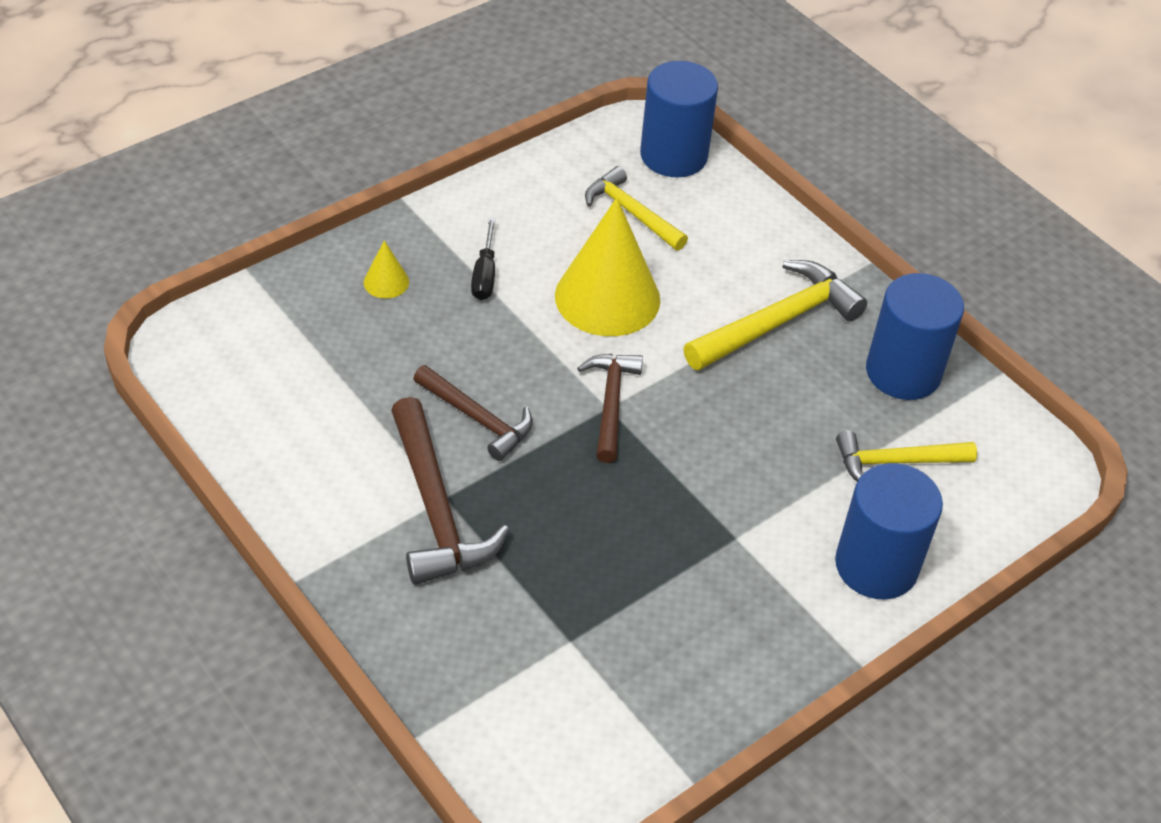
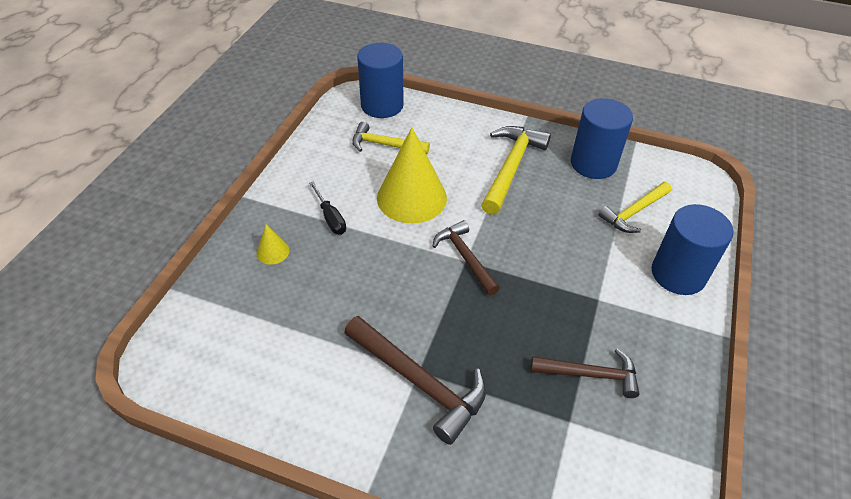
camera: 30 degrees left, 0 degrees up
brown hammer [413,365,532,461] -> brown hammer moved to [531,349,640,398]

